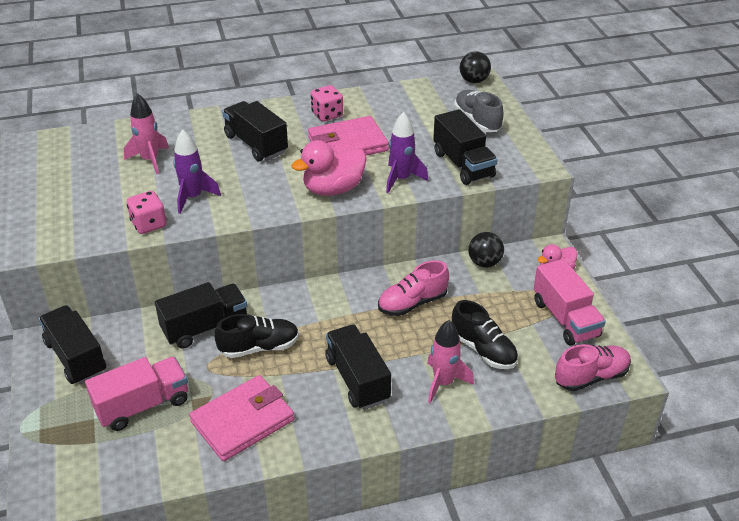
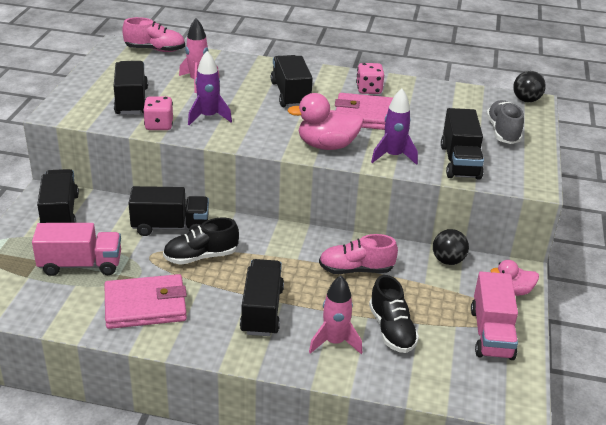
camera: 25 degrees right, 5 degrees down
black shoe [215,314,299,358] -> black shoe turned 150 degrees clockwise [163,218,239,265]
pink shoe [555,344,631,391] -> pink shoe moved to [122,17,185,52]
none -> black truck [114,61,148,115]

